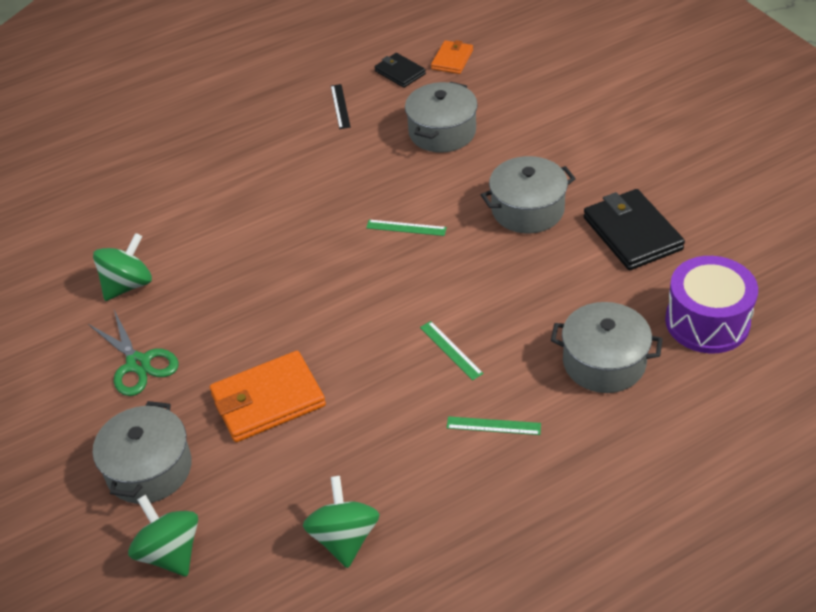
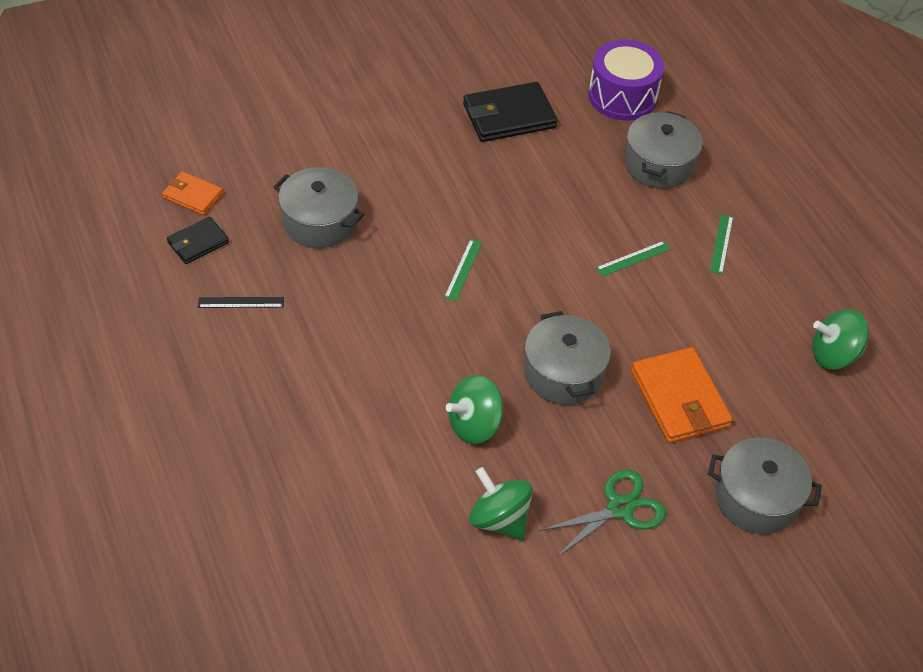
camera: 90 degrees left, 5 degrees up
green spinning top [128,495,198,576] -> green spinning top moved to [446,375,504,444]
grey pot [481,156,576,233] -> grey pot moved to [524,311,611,405]

